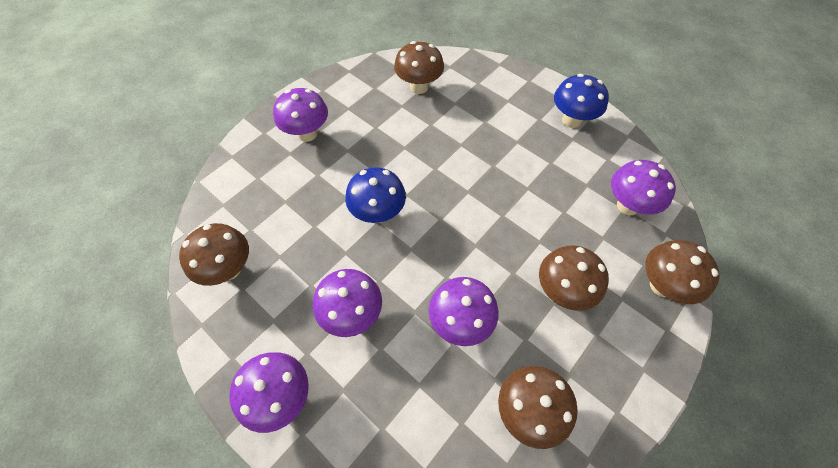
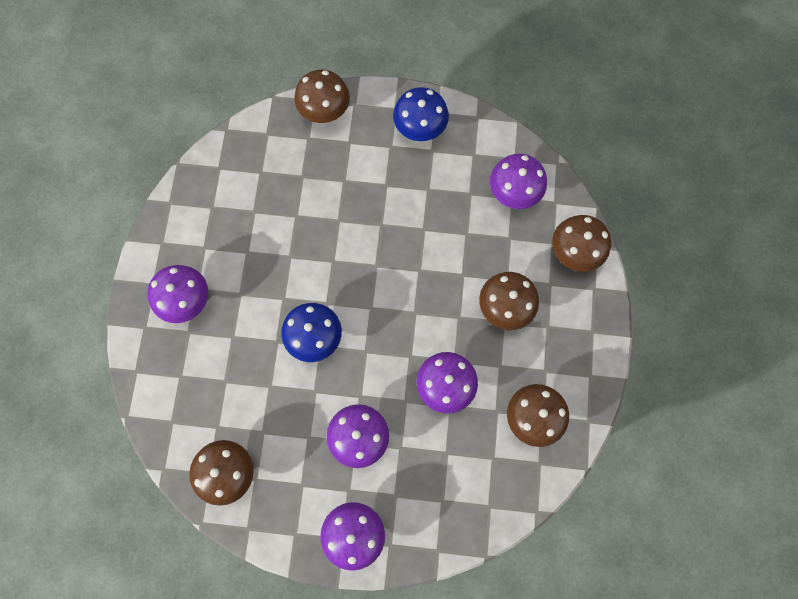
camera: 35 degrees left, 15 degrees up
brown mushroom [394,41,444,94] -> brown mushroom moved to [294,70,350,123]

